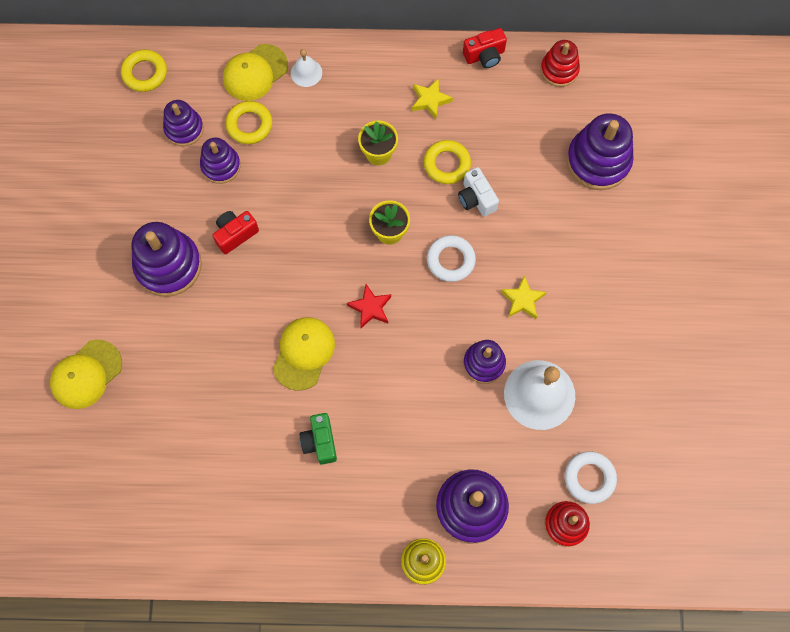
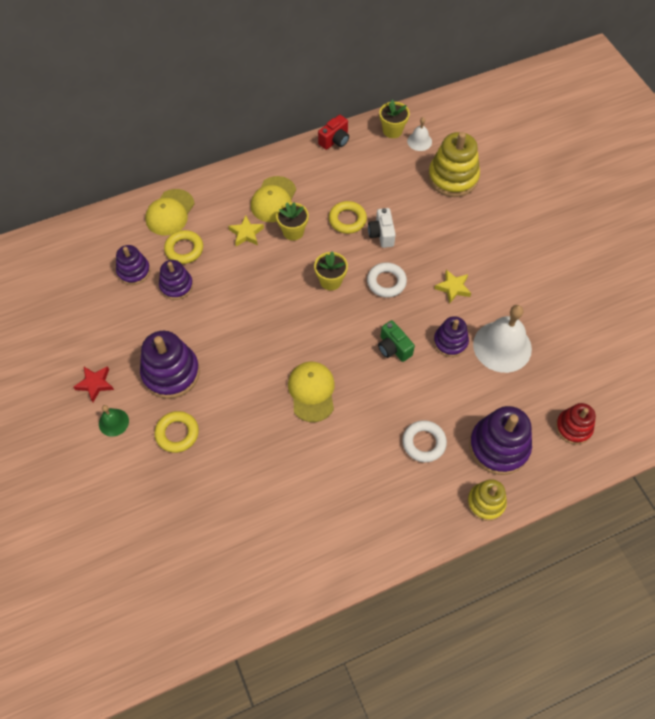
camera: 25 degrees left, 10 degrees down
yellow cap [50,340,122,409] -> yellow cap moved to [251,176,296,222]
yellow ring [121,50,167,92] -> yellow ring moved to [154,411,199,453]
red camera [213,211,259,254] -> none
white bell [291,49,322,87] -> white bell moved to [407,117,432,151]
green camera [300,413,337,465] -> green camera moved to [378,320,415,362]
red star [347,284,391,328] -> red star moved to [74,366,114,402]
yellow star [412,78,453,119] -> yellow star moved to [228,215,264,246]
white camera [458,167,499,217] -> white camera turned 45 degrees clockwise [368,208,396,248]
red stacking toy [540,40,580,87] -> yellow flower pot [379,100,410,138]
white ring [565,452,617,504] -> white ring moved to [402,420,447,462]
purple stacking toy [566,113,634,190] -> yellow stacking toy [428,132,480,197]
none -> green bell [99,405,129,437]

